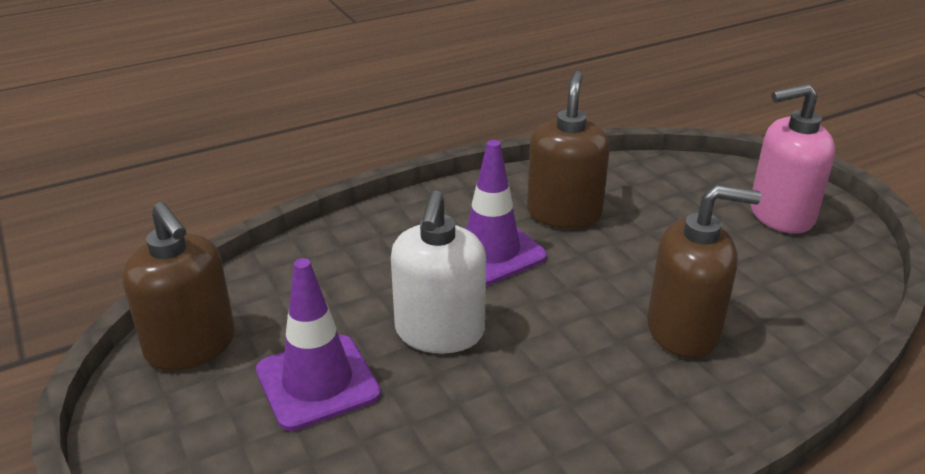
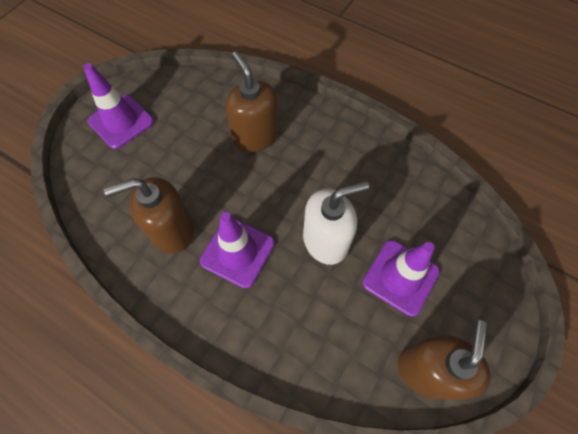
camera: 120 degrees left, 30 degrees up
pink soap dispenser [751,84,835,234] -> purple traffic cone [83,63,154,149]

